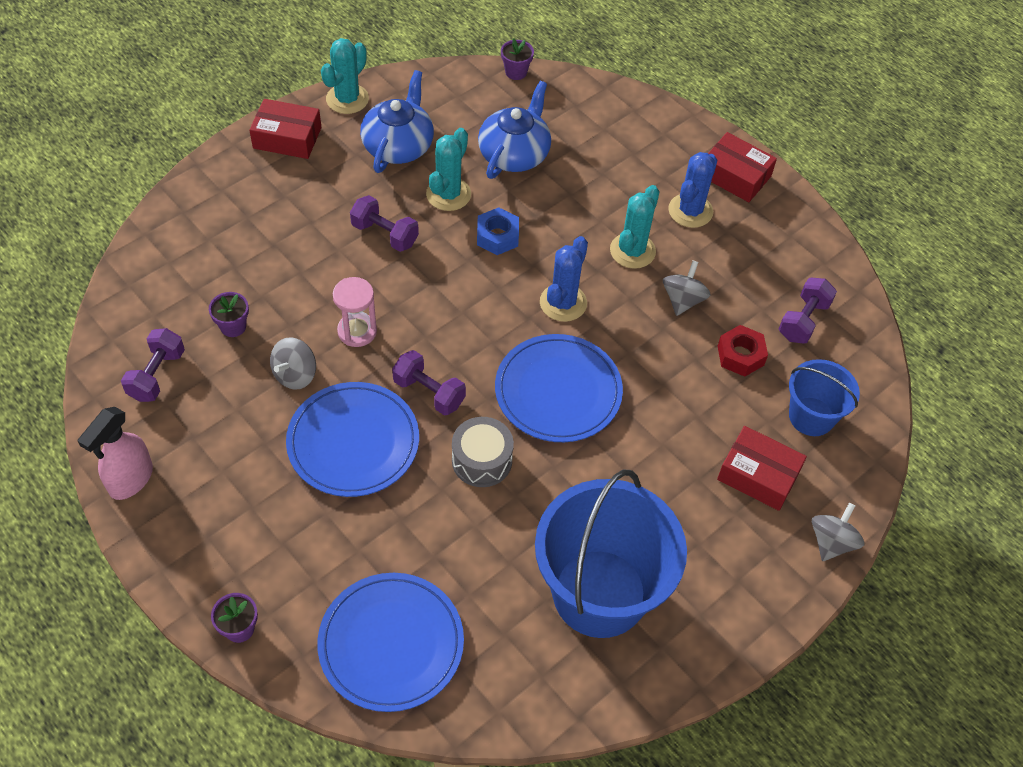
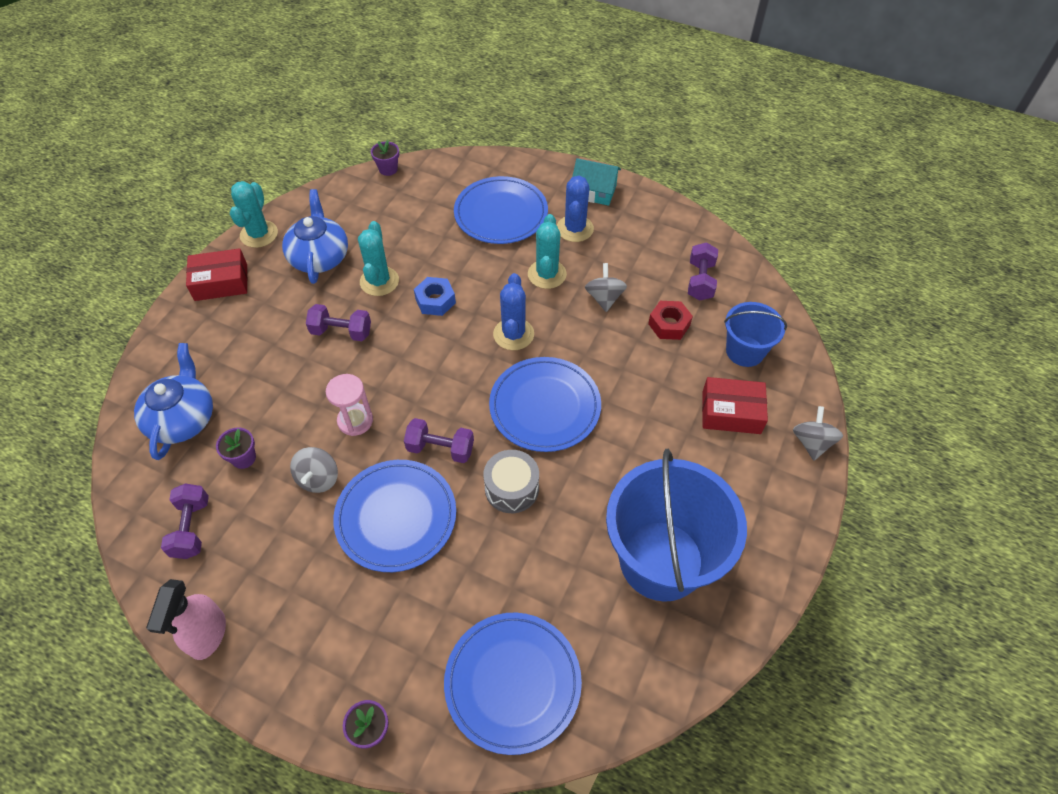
camera: 20 degrees left, 0 degrees up
blue teapot [478,81,551,179] -> blue teapot moved to [134,343,213,460]
red box [708,132,777,202] -> turquoise house [572,158,621,206]
none -> blue plate [454,176,548,244]

